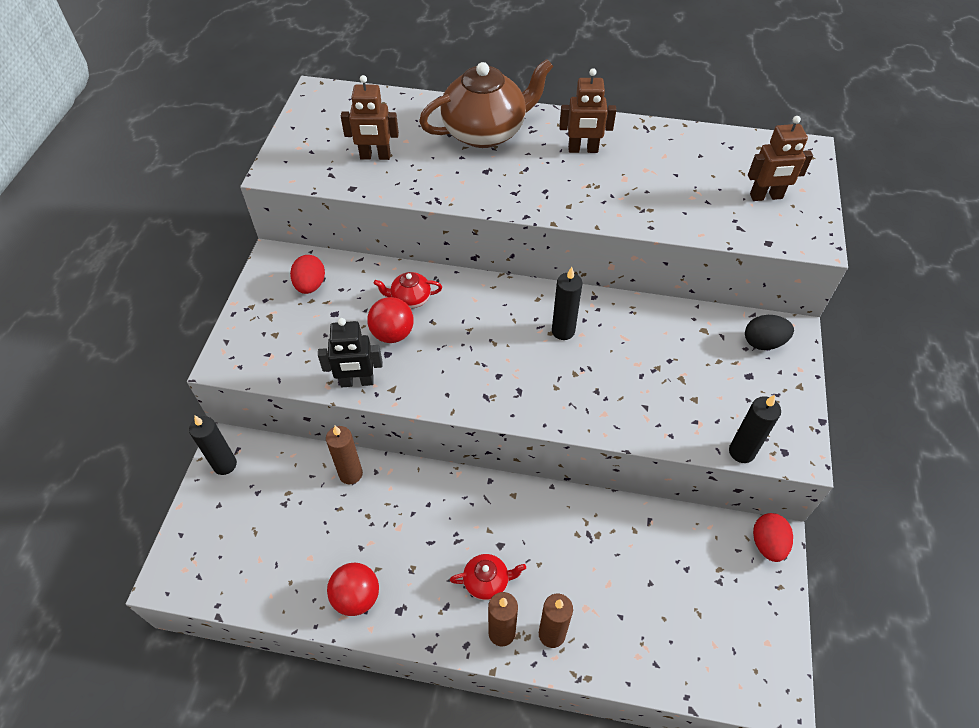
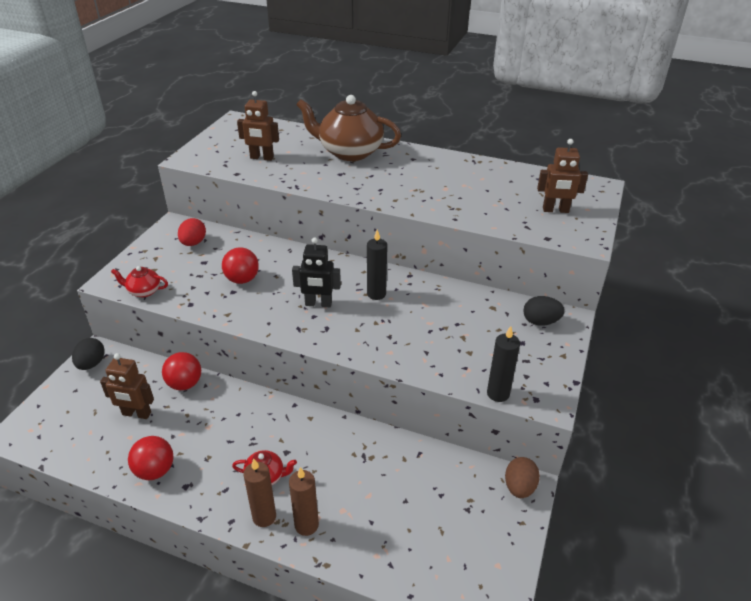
camera: 10 degrees right, 15 degrees down
black candle [189,415,237,475] -> black egg [72,338,105,370]
black robot [318,318,383,387] -> black robot moved to [292,237,341,307]
brown candle [326,426,363,484] -> red ball [162,352,201,390]
red teapot [374,272,442,309] -> red teapot moved to [111,266,168,298]
brown teapot [419,59,553,148] -> brown teapot turned 150 degrees counterclockwise [296,95,401,161]
brown robot [559,68,616,153] -> brown robot moved to [100,353,154,419]
red egg [753,513,793,562] -> brown egg [505,457,540,498]

